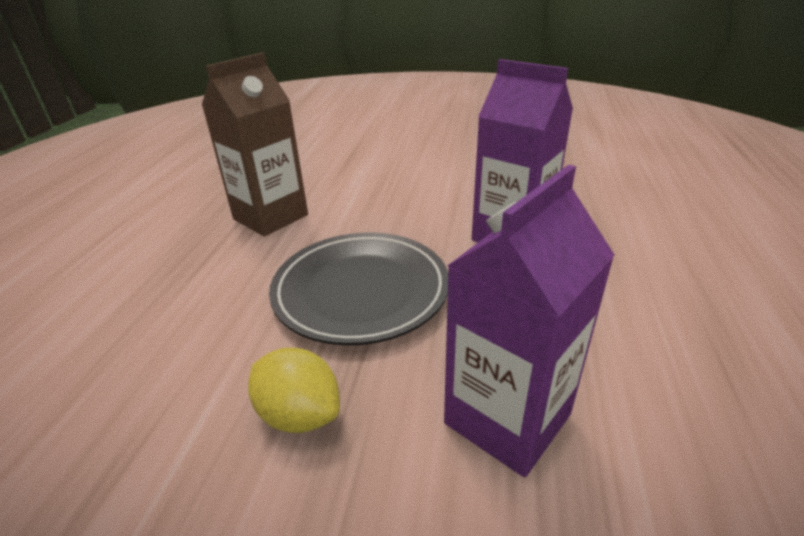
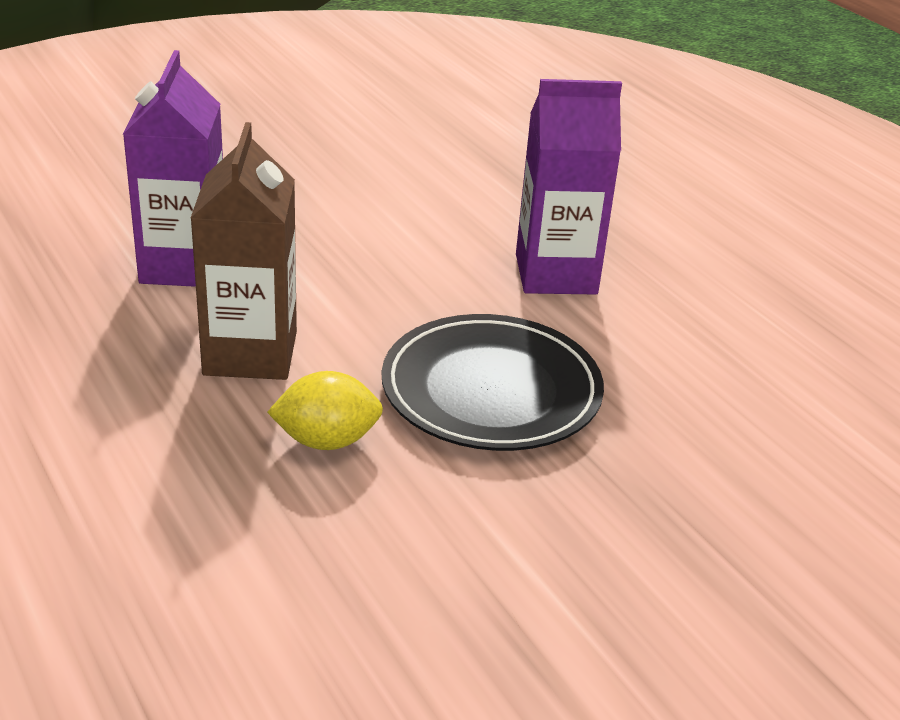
camera: 45 degrees left, 0 degrees up
yellow lemon [248,348,340,433] -> yellow lemon moved to [267,371,383,450]
purple carton [444,165,615,477] -> purple carton moved to [123,50,223,287]

